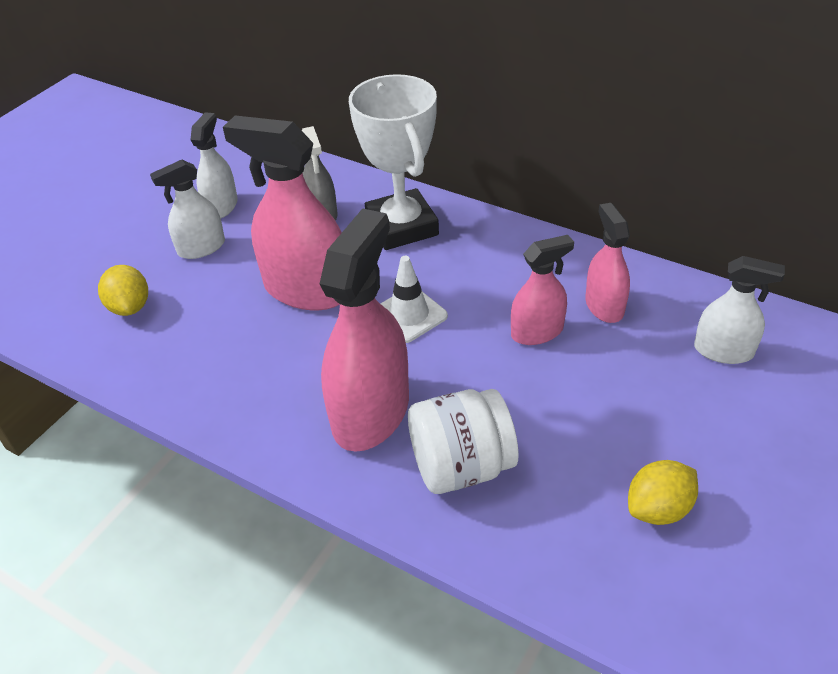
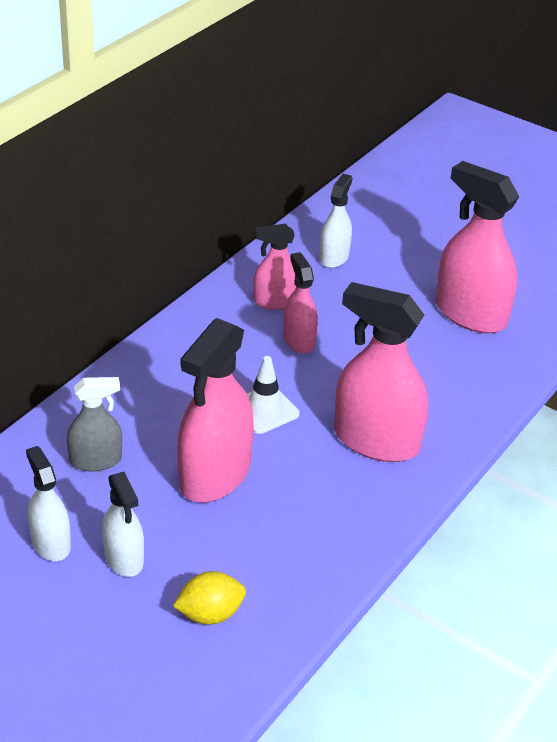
camera: 90 degrees left, 5 degrees down
white spray bottle [190,112,238,218] -> white spray bottle turned 45 degrees clockwise [26,446,71,561]
white trophy [349,74,439,250] -> none
white jar [408,389,519,494] -> none
yellow lemon [628,460,698,525] -> pink spray bottle [436,161,519,333]

